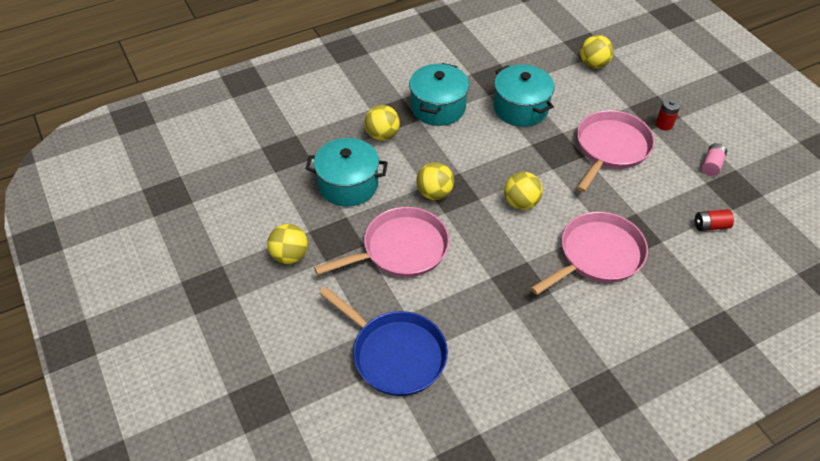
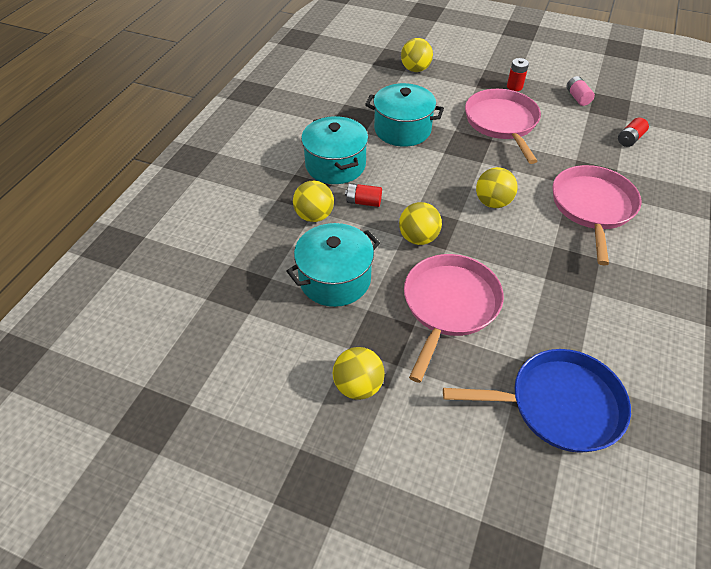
camera: 40 degrees left, 0 degrees up
none -> red battery [345,183,382,207]

